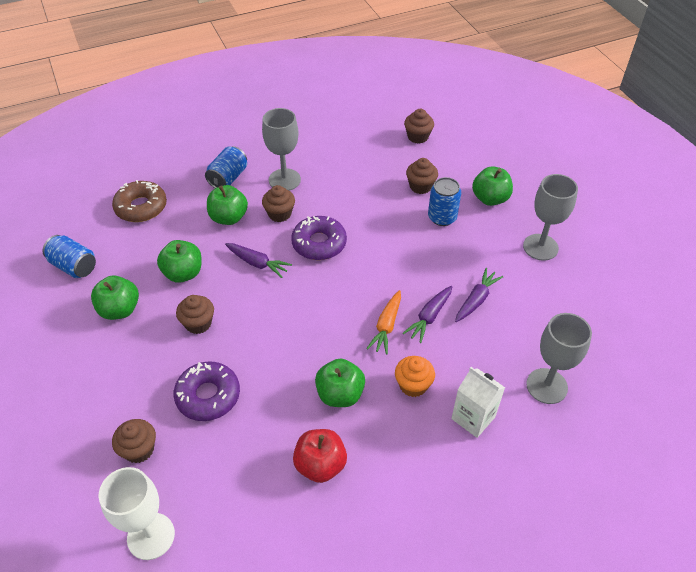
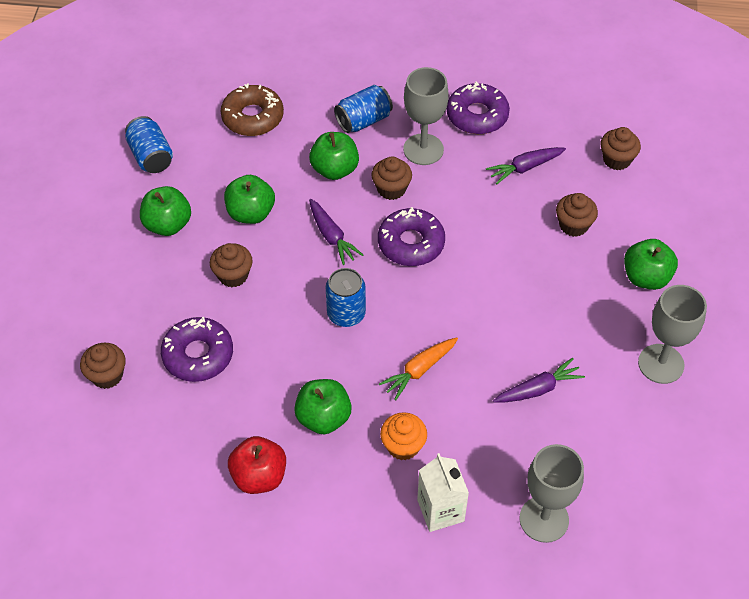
camera: 30 degrees right, 5 degrees up
white goblet [99,467,175,560] -> none
purple carrot [403,286,452,343] -> purple carrot moved to [486,147,566,184]
blue can [428,177,461,226] -> blue can moved to [326,268,366,327]
none -> purple donut [447,81,510,134]

